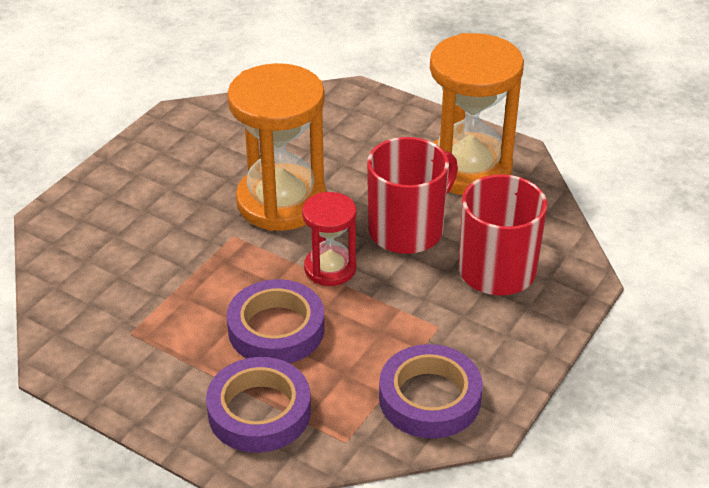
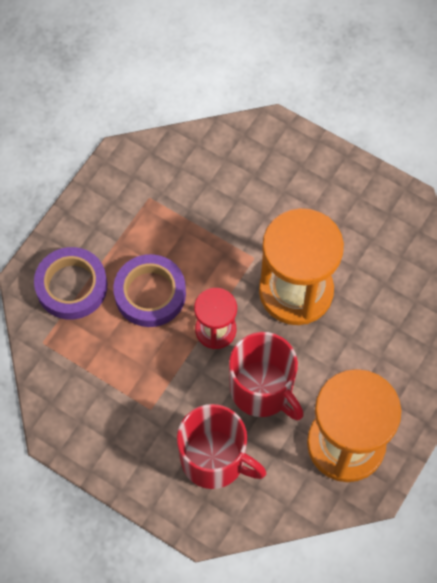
camera: 90 degrees right, 25 degrees up
purple tape [379,344,483,439] -> none

